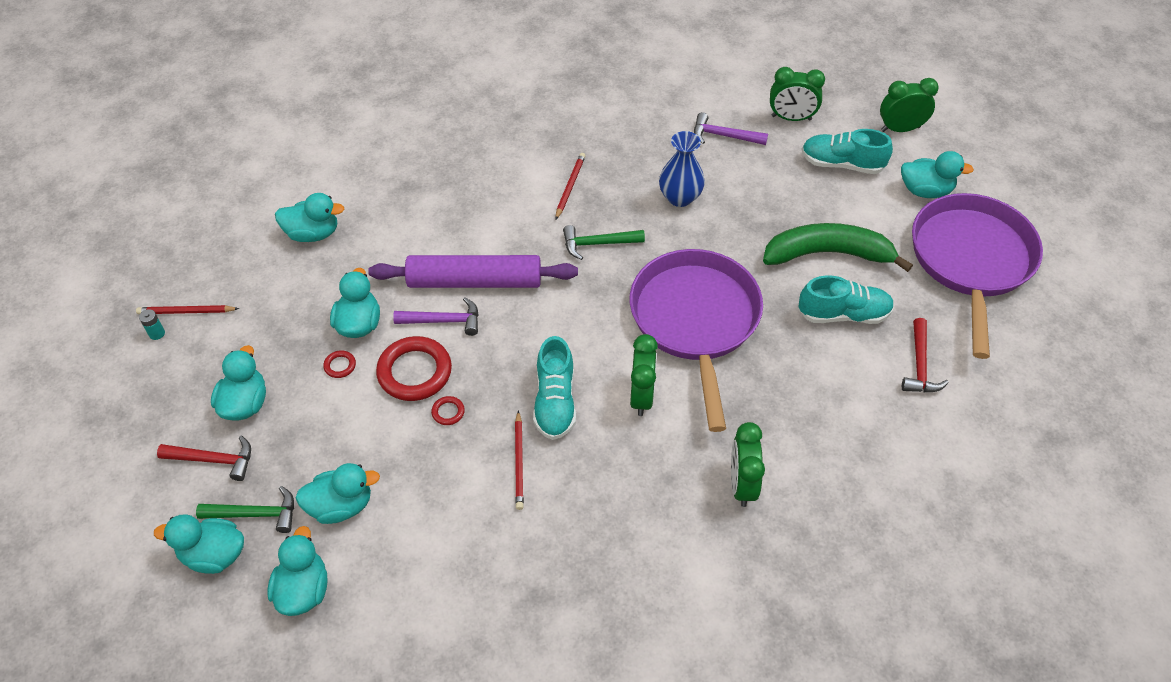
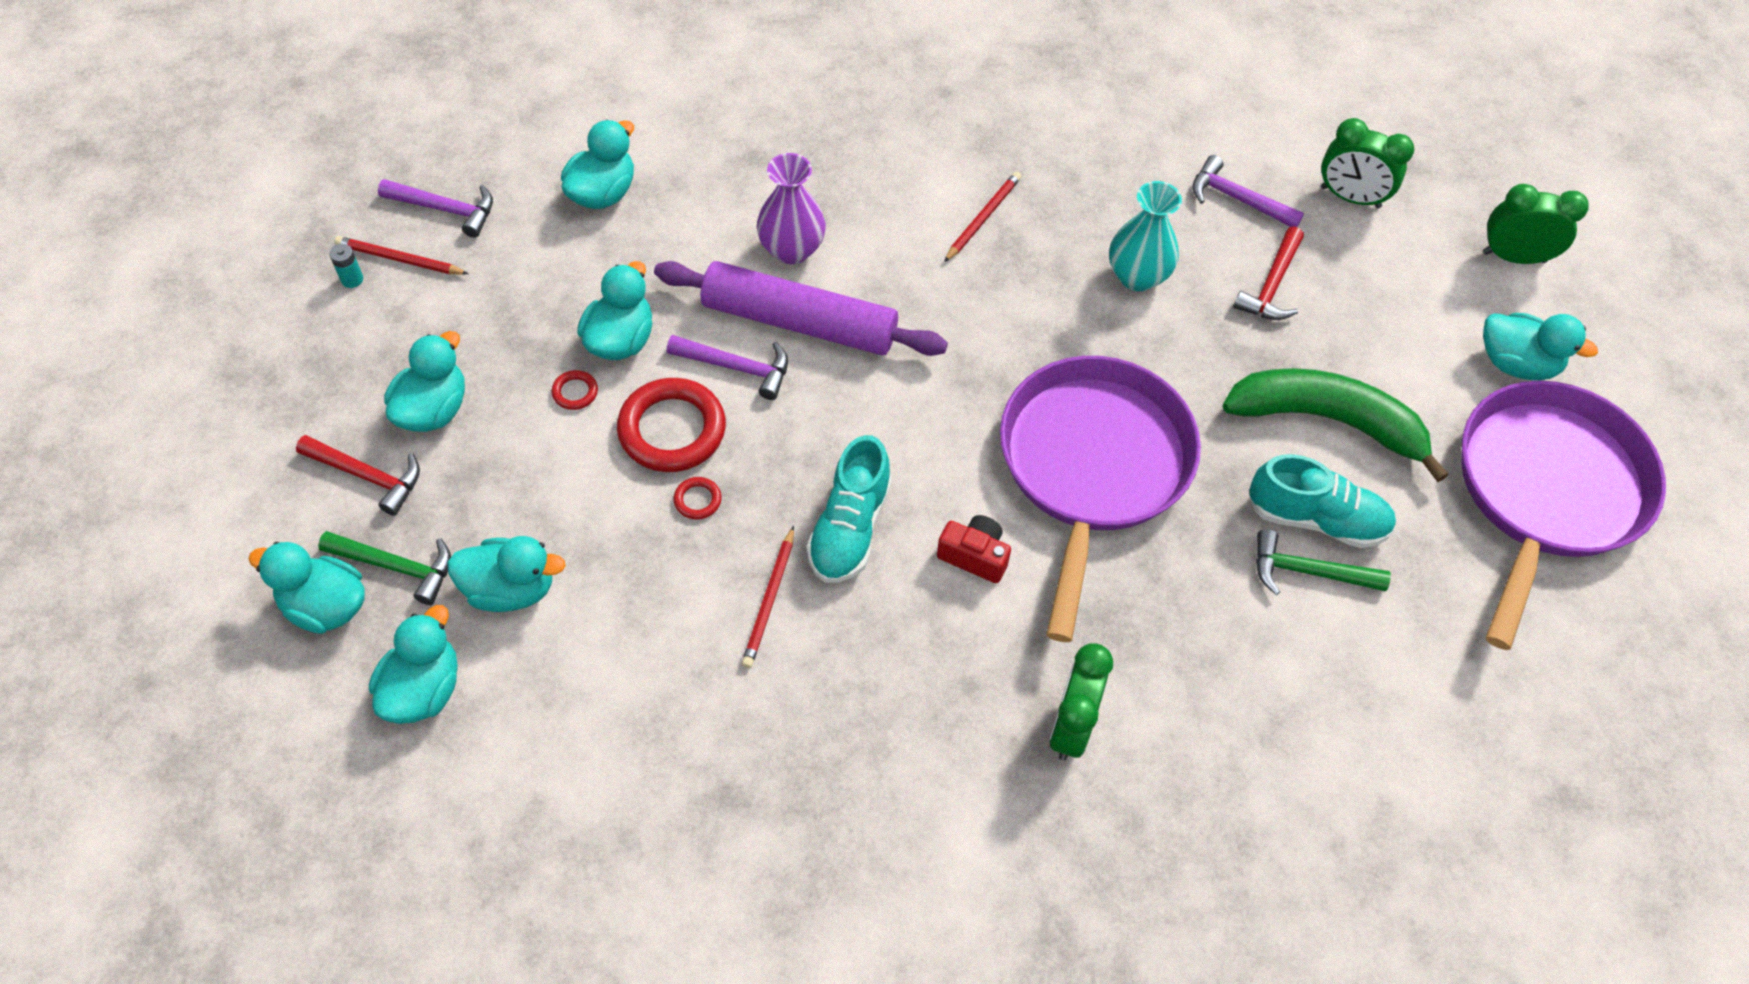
camera: 15 degrees right, 5 degrees up
turquoise duck [275,193,344,242] -> turquoise duck turned 75 degrees counterclockwise [561,120,634,209]
green hammer [563,225,645,260] -> green hammer moved to [1256,529,1391,595]
green clock [630,334,658,416] -> red camera [937,515,1011,583]
blue vase [659,131,705,207] -> turquoise vase [1109,181,1182,291]
turquoise shoe [801,129,893,174] -> none
red hammer [902,318,949,392] -> red hammer moved to [1233,227,1304,320]
none -> purple hammer [378,179,493,238]
none -> purple vase [757,153,826,264]

